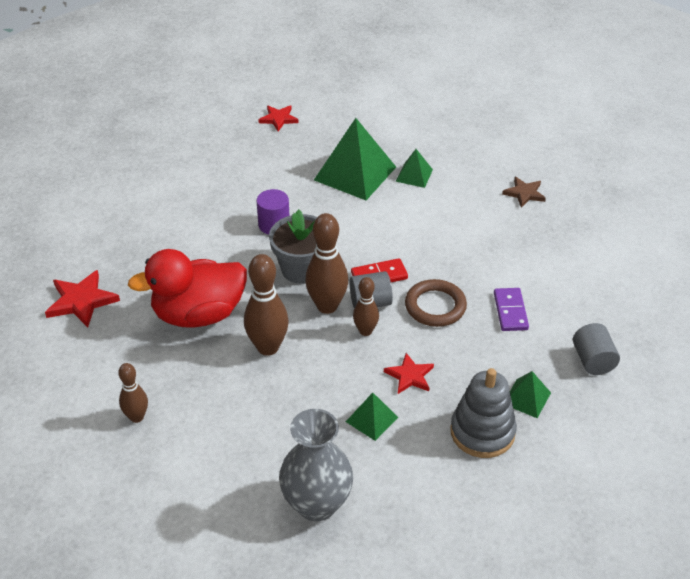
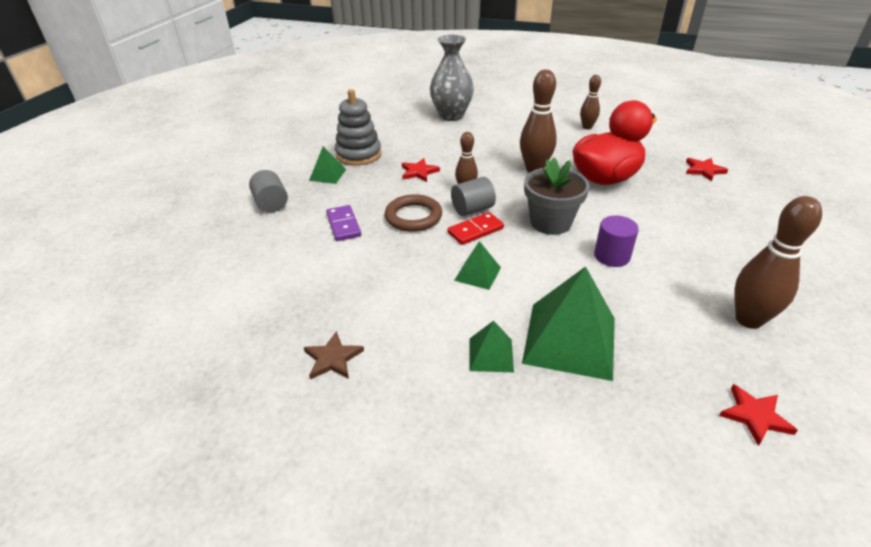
camera: 165 degrees right, 5 degrees down
red star [45,270,120,327] -> red star [686,158,728,181], size x0.65
brown bowling pin [305,213,348,314] -> brown bowling pin moved to [734,196,822,329]
green pyramid [346,393,398,441] -> green pyramid moved to [454,241,501,290]

